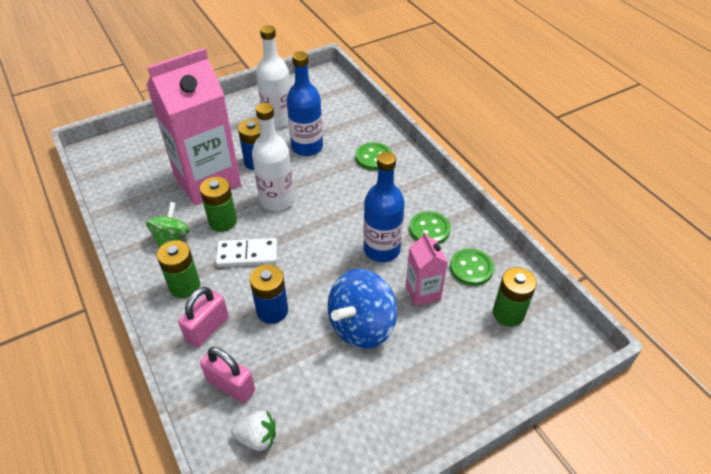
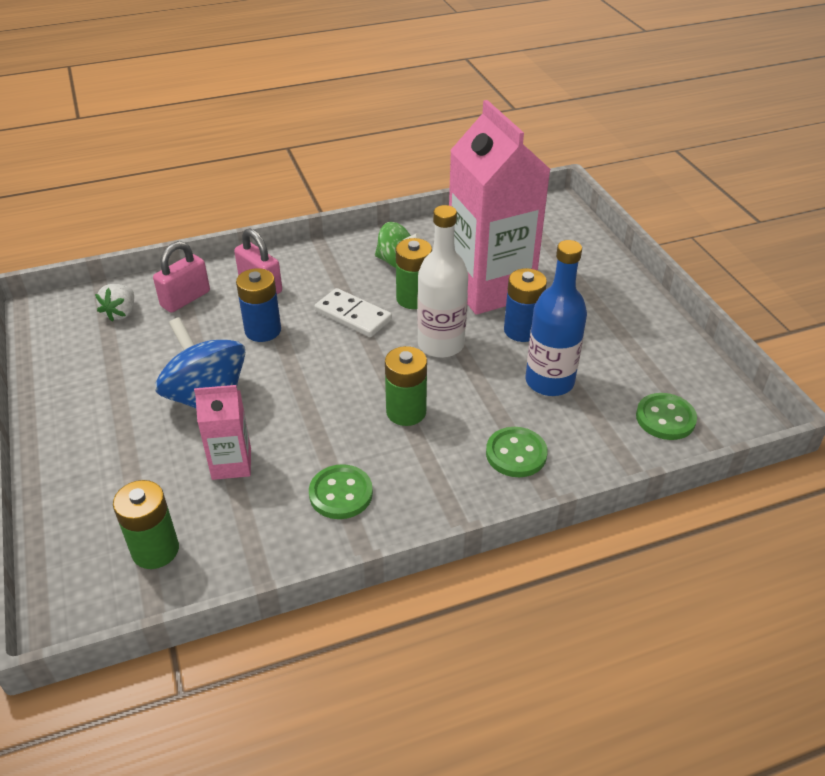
camera: 100 degrees right, 5 degrees down
green battery [157,240,200,299] -> green battery moved to [385,346,427,426]
white domino [216,238,277,267] -> white domino turned 60 degrees counterclockwise [315,288,392,337]
white bottle [256,25,291,128] -> none
blue bottle [363,152,405,262] -> none
green button [450,248,494,286] -> green button moved to [636,393,697,440]

